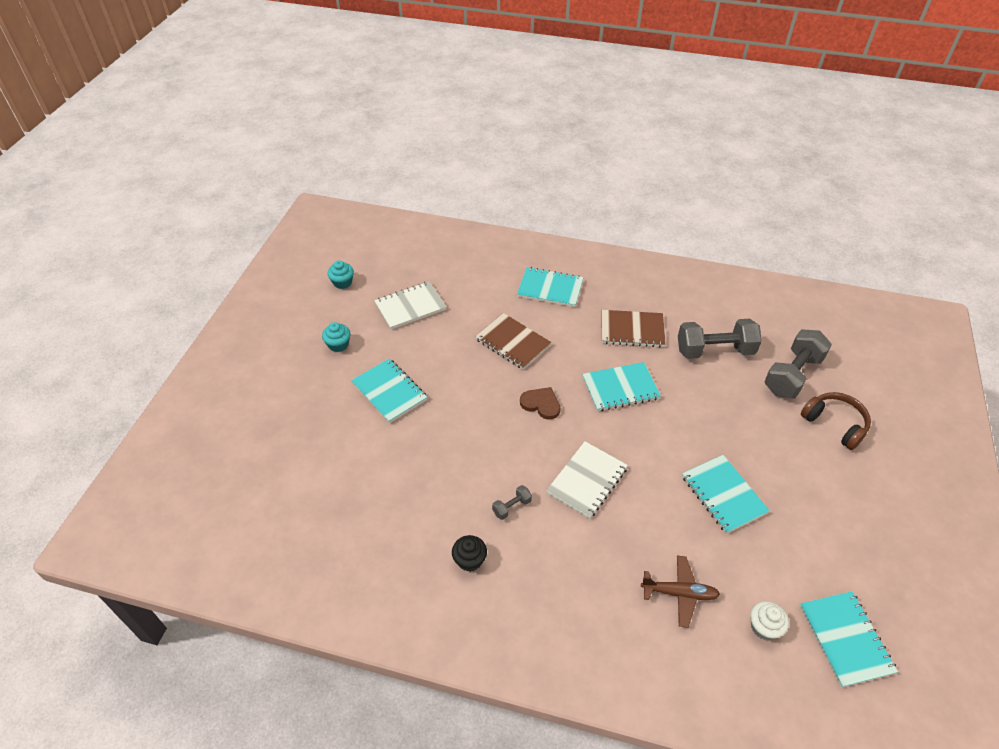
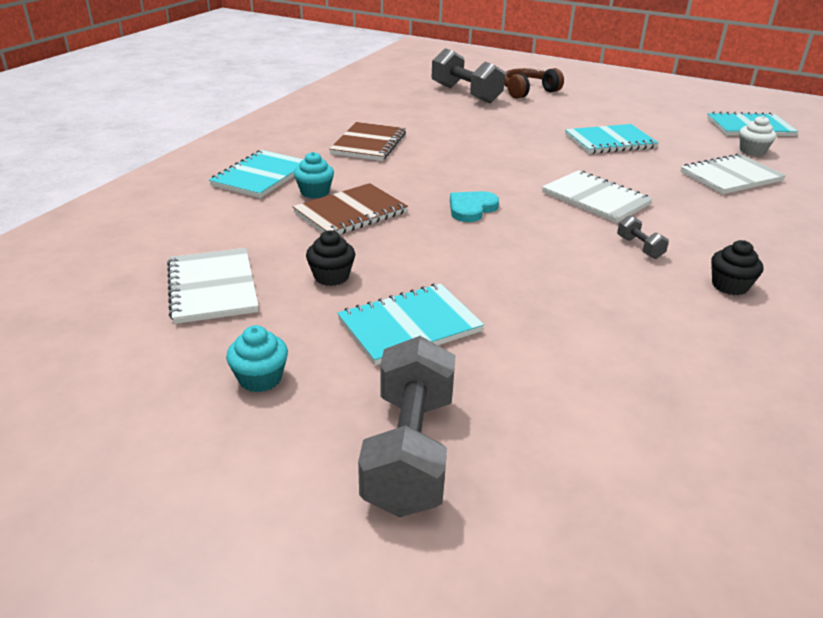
camera: 80 degrees left, 15 degrees down
turquoise cupcake [327,260,354,289] -> turquoise cupcake moved to [294,152,334,199]
brown heart [520,387,561,420] -> turquoise heart [450,191,499,222]
turquoise notebook [582,362,661,411] -> none
brown plane [641,556,720,628] -> white notebook [680,153,786,194]
grey dumbbell [678,319,762,359] -> grey dumbbell moved to [358,336,456,517]
none -> black cupcake [306,230,355,286]

